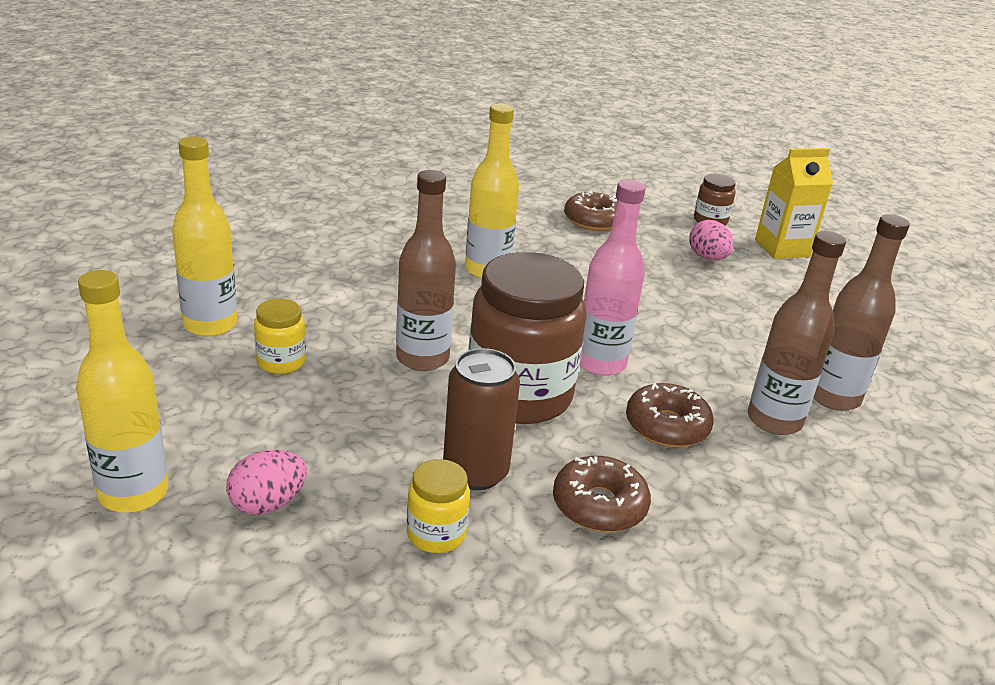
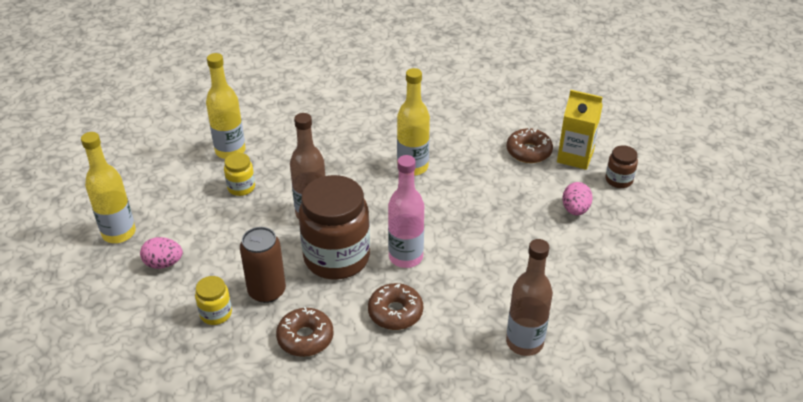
camera: 40 degrees right, 10 degrees up
brown bottle [748,231,846,435] -> none
yellow carton [755,148,833,259] -> yellow carton moved to [557,90,603,170]

